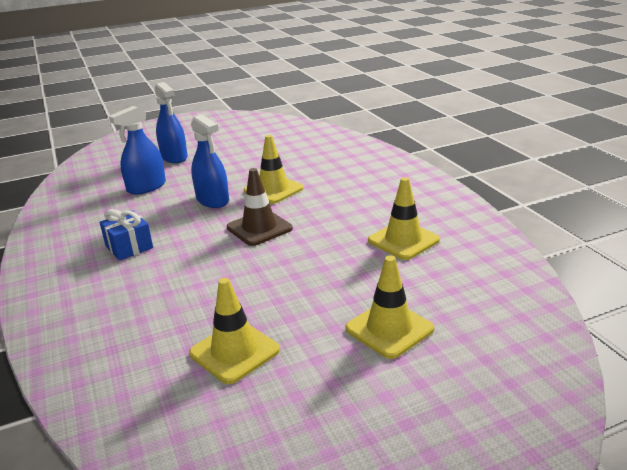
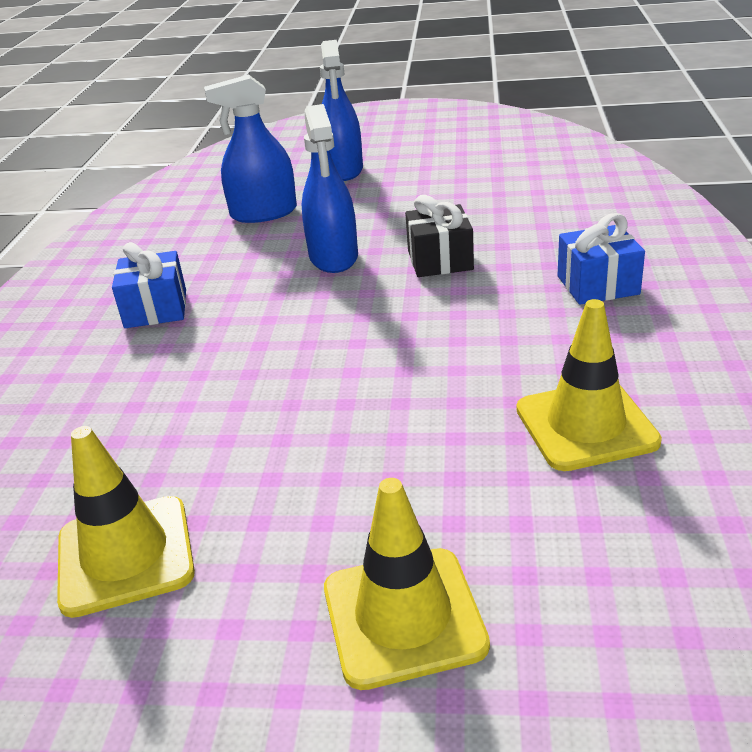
camera: 30 degrees right, 5 degrees up
brown traffic cone [227,168,293,246] -> none
yellow traffic cone [244,135,304,204] -> black gift [405,195,474,277]
none -> blue gift [558,213,645,305]

